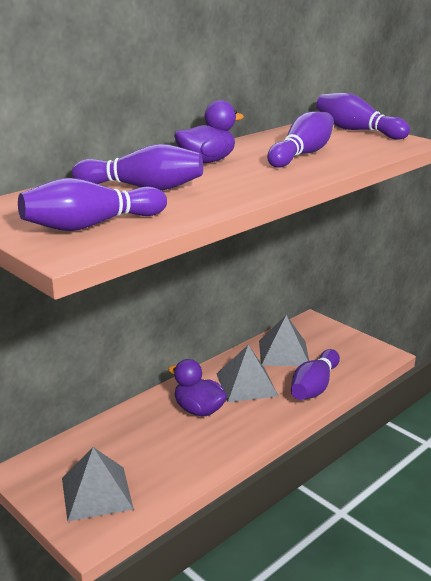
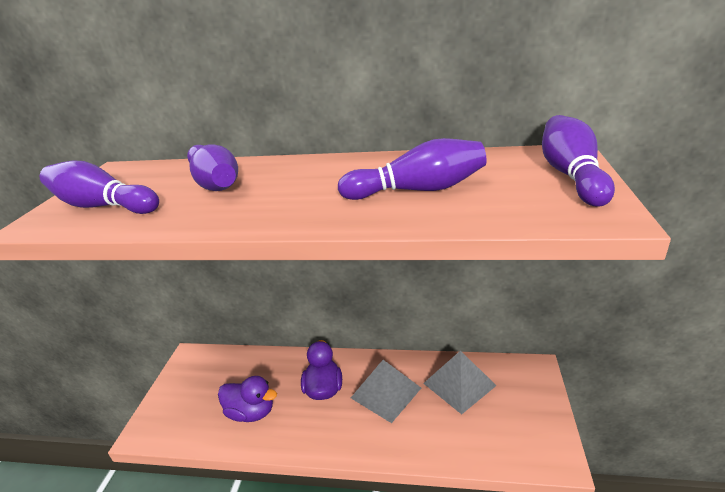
camera: 55 degrees right, 5 degrees up
grey pyramid [62,447,134,522] -> none
purple duck [174,100,244,163] -> purple duck moved to [218,376,277,422]
purple bowling pin [291,349,340,400] -> none

